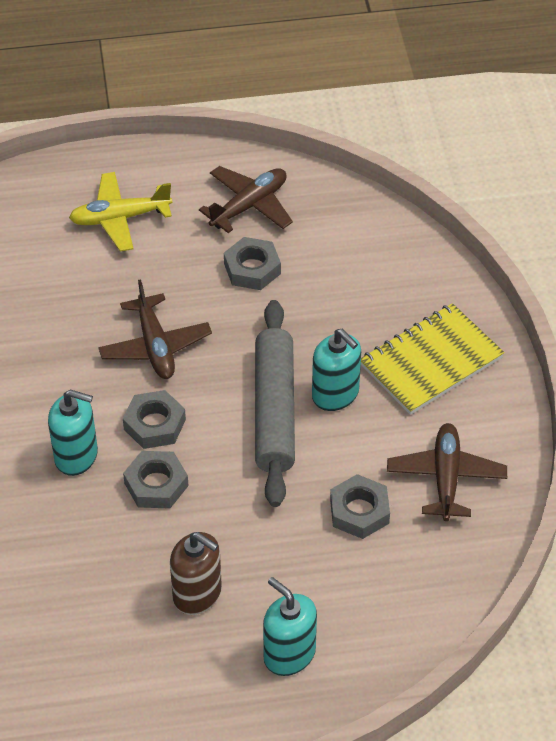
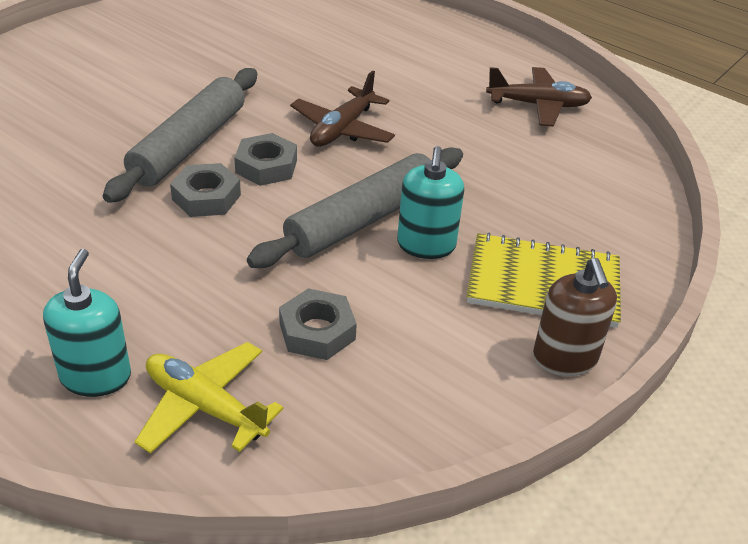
camera: 45 degrees right, 10 degrees down
turquoise soap dispenser [48,390,98,476] -> grey rolling pin [103,68,257,203]
yellow plane [69,172,172,252] -> yellow plane moved to [134,342,284,454]
brown soap dispenser [170,532,222,615] -> brown soap dispenser moved to [533,258,617,376]
grey nut [224,237,281,290] -> none
brown plane [387,423,507,521] -> none

